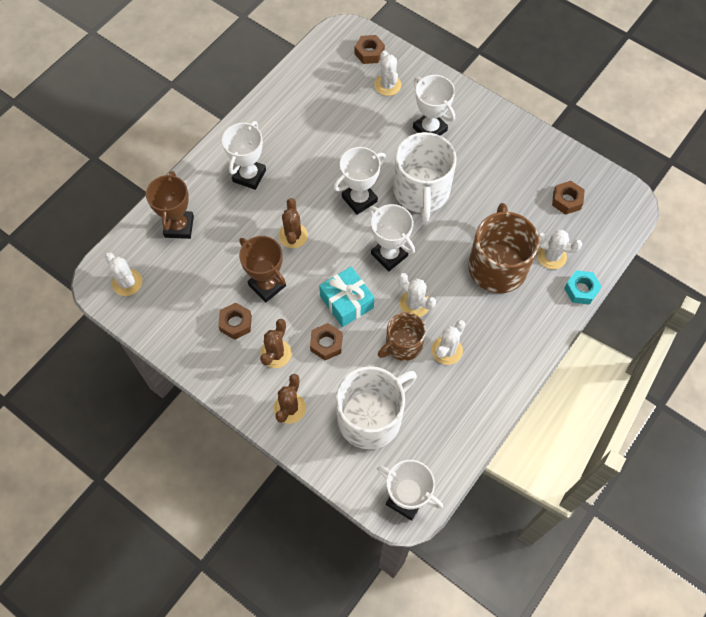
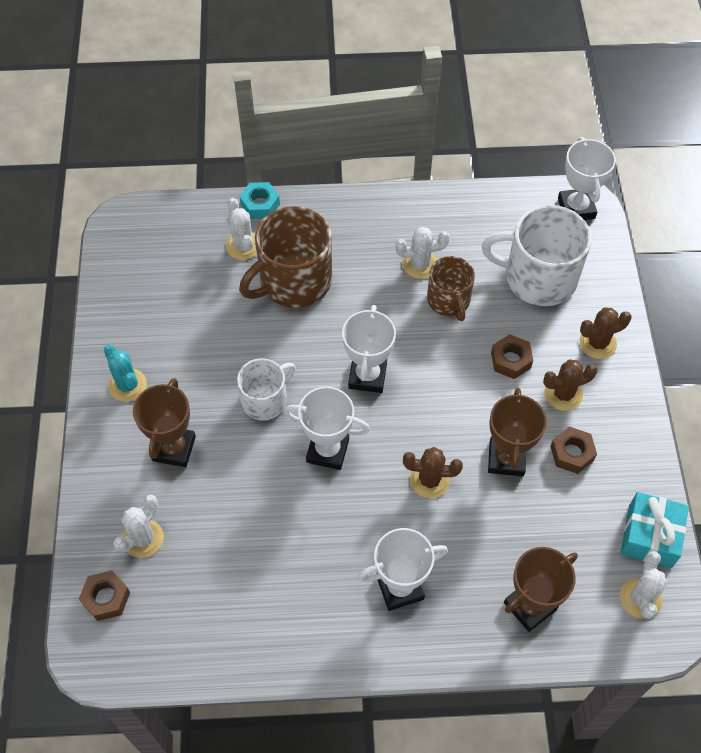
camera: 130 degrees left, 5 degrees down
brown cactus [278,198,308,248] -> brown cactus turned 45 degrees clockwise [403,447,463,498]
turquoise gift [319,266,374,327] -> turquoise gift moved to [620,492,689,568]
brown mug [378,312,426,361] -> brown mug turned 60 degrees clockwise [427,256,475,321]
white mug [393,132,457,222] -> white mug [237,358,296,421], size x0.60
white cactus [398,273,436,317] -> none
white trophy [413,75,455,136] -> brown trophy [133,378,196,467]
brown nut [552,181,585,215] -> none
none -> turquoise cactus [104,345,147,402]

